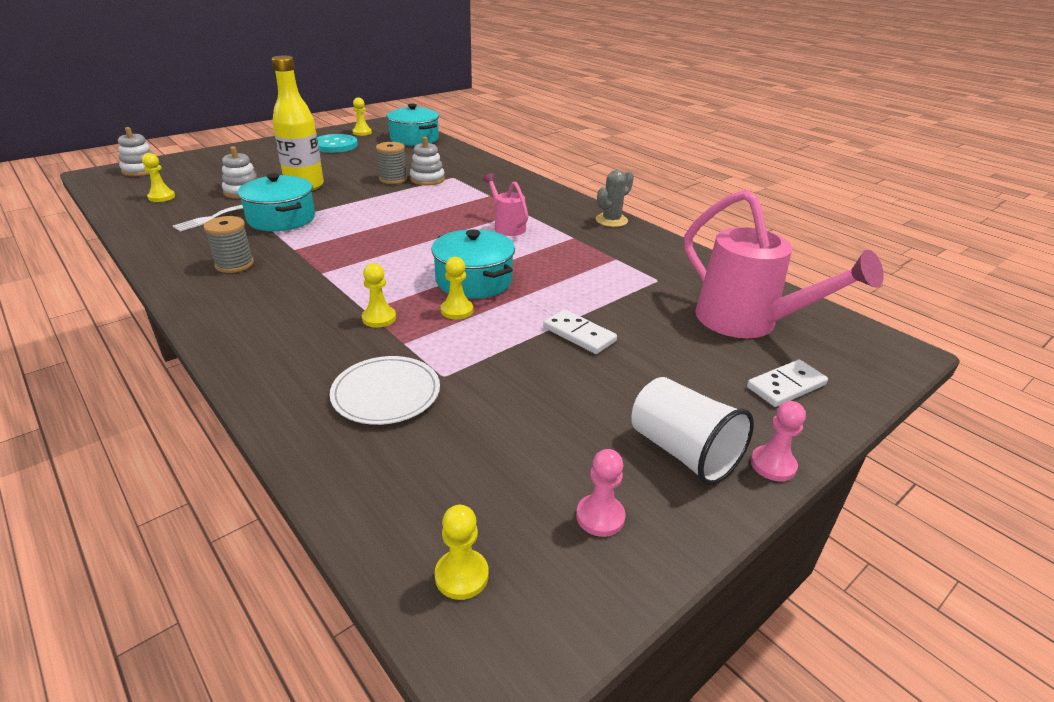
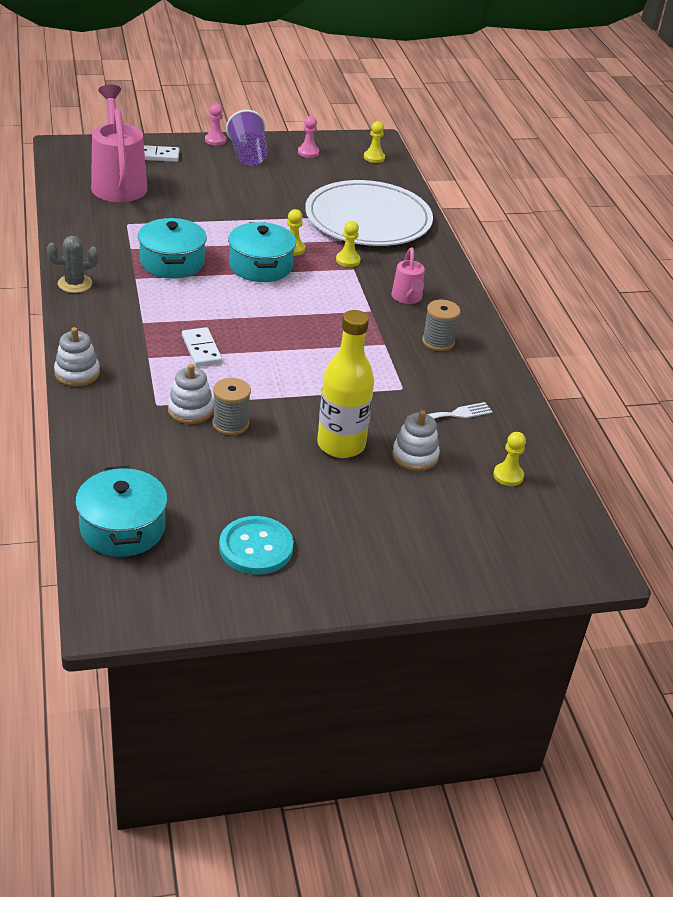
camera: 155 degrees left, 5 degrees up
white stacking toy [118,127,159,176] -> white stacking toy moved to [54,327,100,387]
turquoise pot [238,173,315,231] -> turquoise pot moved to [138,218,207,279]
white plate [330,356,440,425] -> white plate [305,180,433,246], size x2.02
yellow pawn [352,98,372,136] -> none
pink watering can [483,173,528,236] -> pink watering can moved to [392,247,425,304]
white domino [543,309,617,354] -> white domino moved to [182,327,222,367]
white cup [631,377,754,485] -> purple cup [226,110,268,166]

